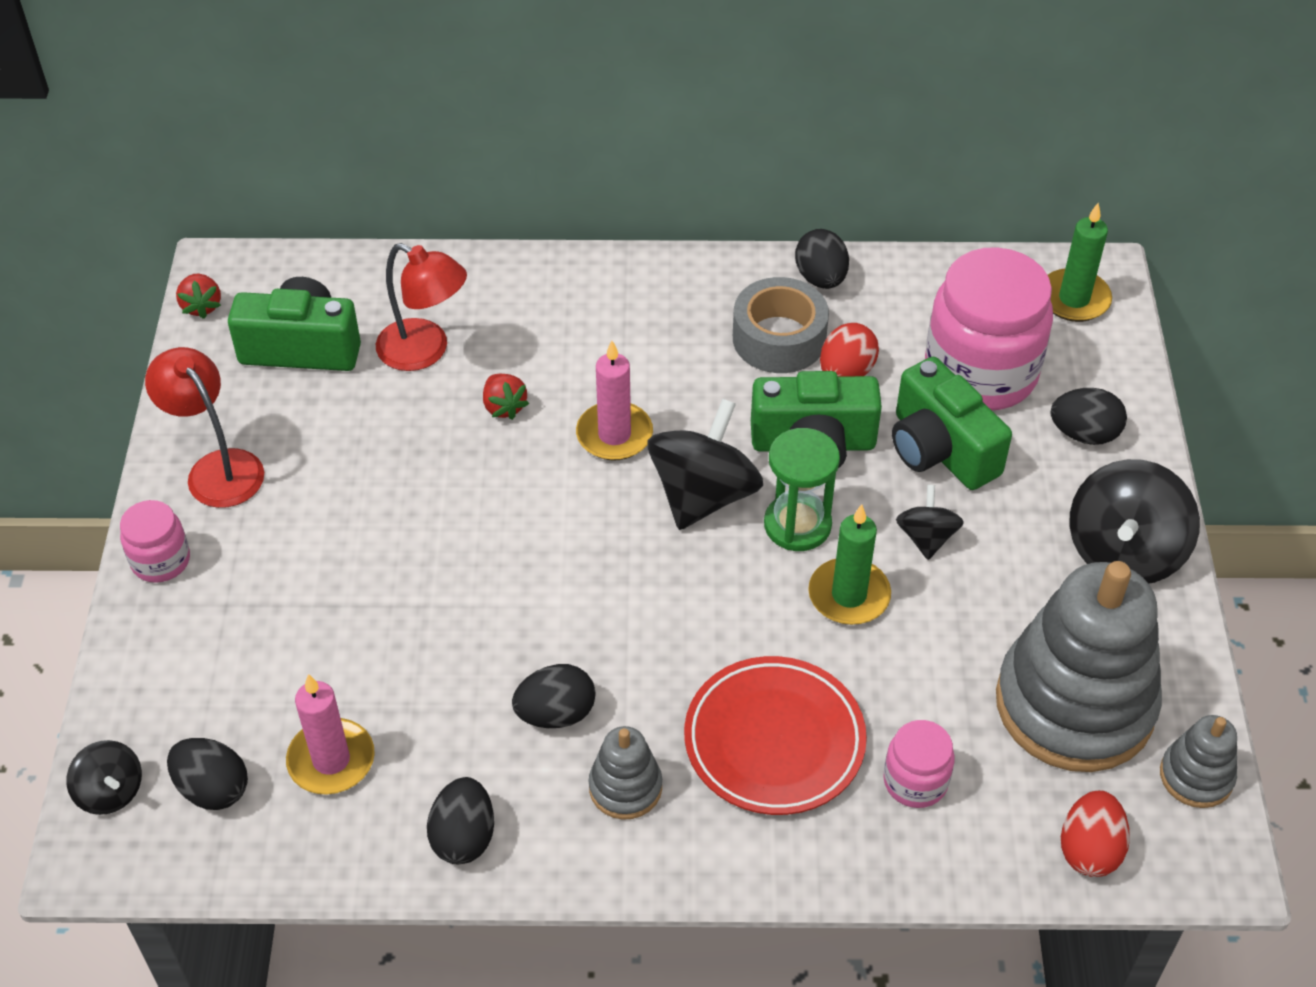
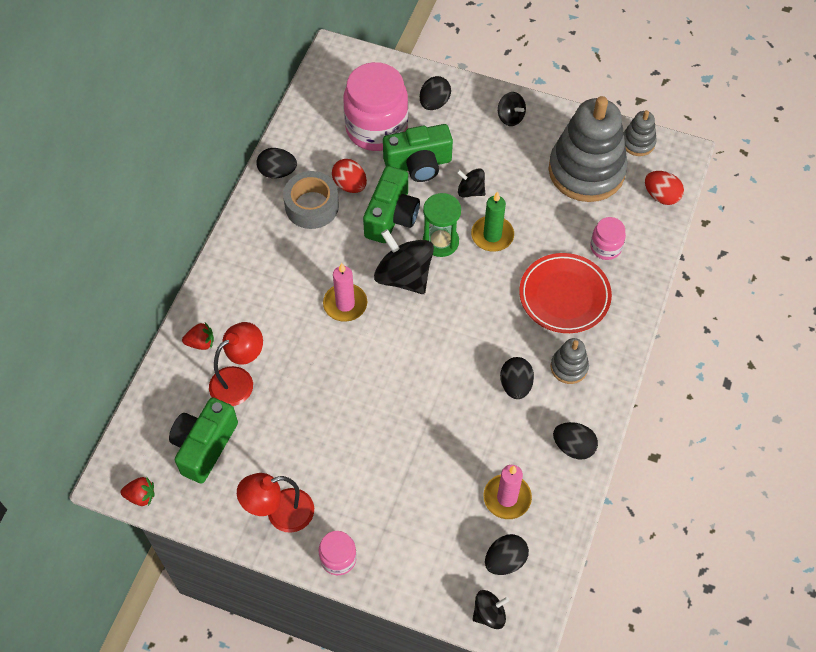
camera: 70 degrees left, 10 degrees up
red strawberry [483,374,529,420] -> red strawberry moved to [182,323,214,350]
green candle [1048,203,1112,322] -> none
black spinning top [1070,459,1200,584] -> black spinning top [498,92,526,126], size x0.54

